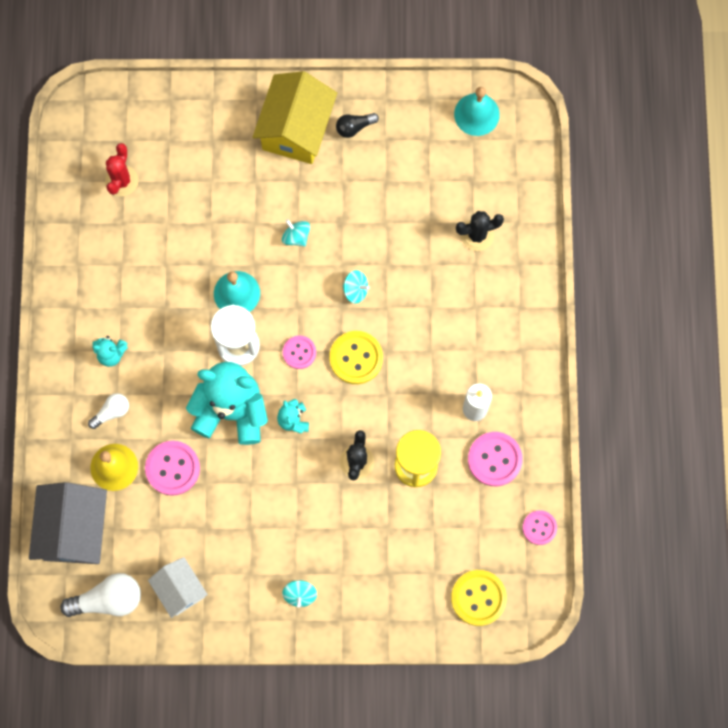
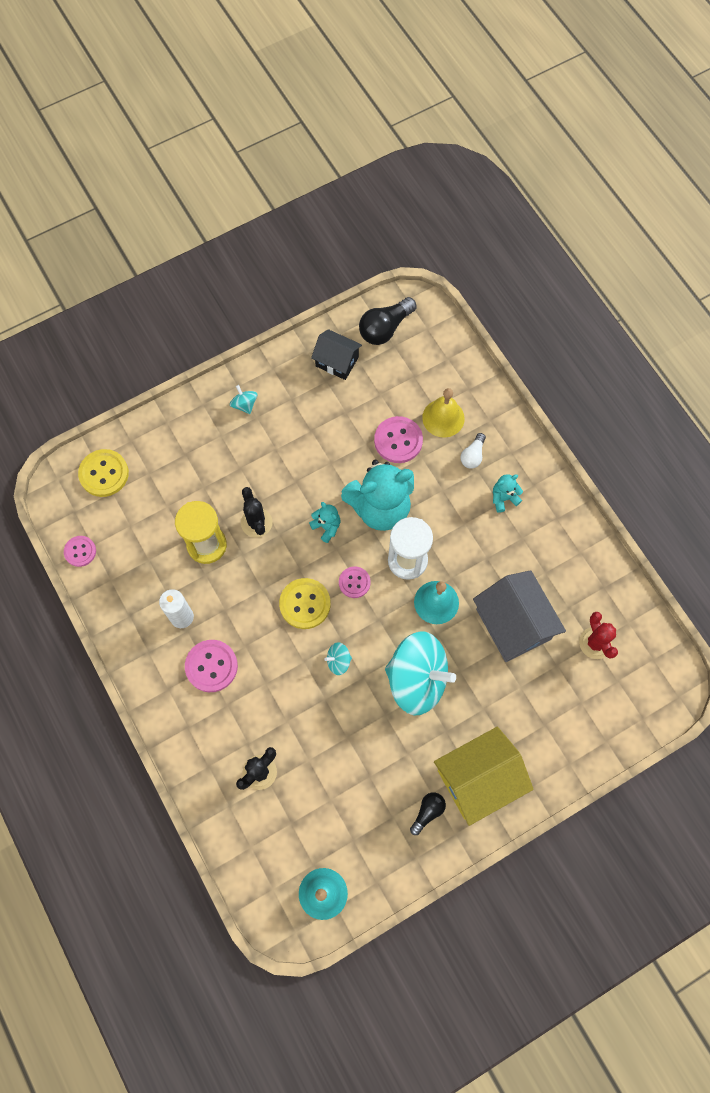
camera: 150 degrees right, 5 degrees down
grey house [29,482,107,564] -> grey house moved to [473,570,566,662]
white light bulb [60,573,141,617] -> black light bulb [359,297,417,345]
white house [148,557,208,618] -> black house [311,329,362,380]
yellow house [253,71,337,164] -> yellow house turned 75 degrees clockwise [434,727,534,826]
turquoise spinning top [282,219,310,246] -> turquoise spinning top [385,631,456,715], size x2.50
pink button [468,432,523,486] -> pink button moved to [185,640,238,692]

